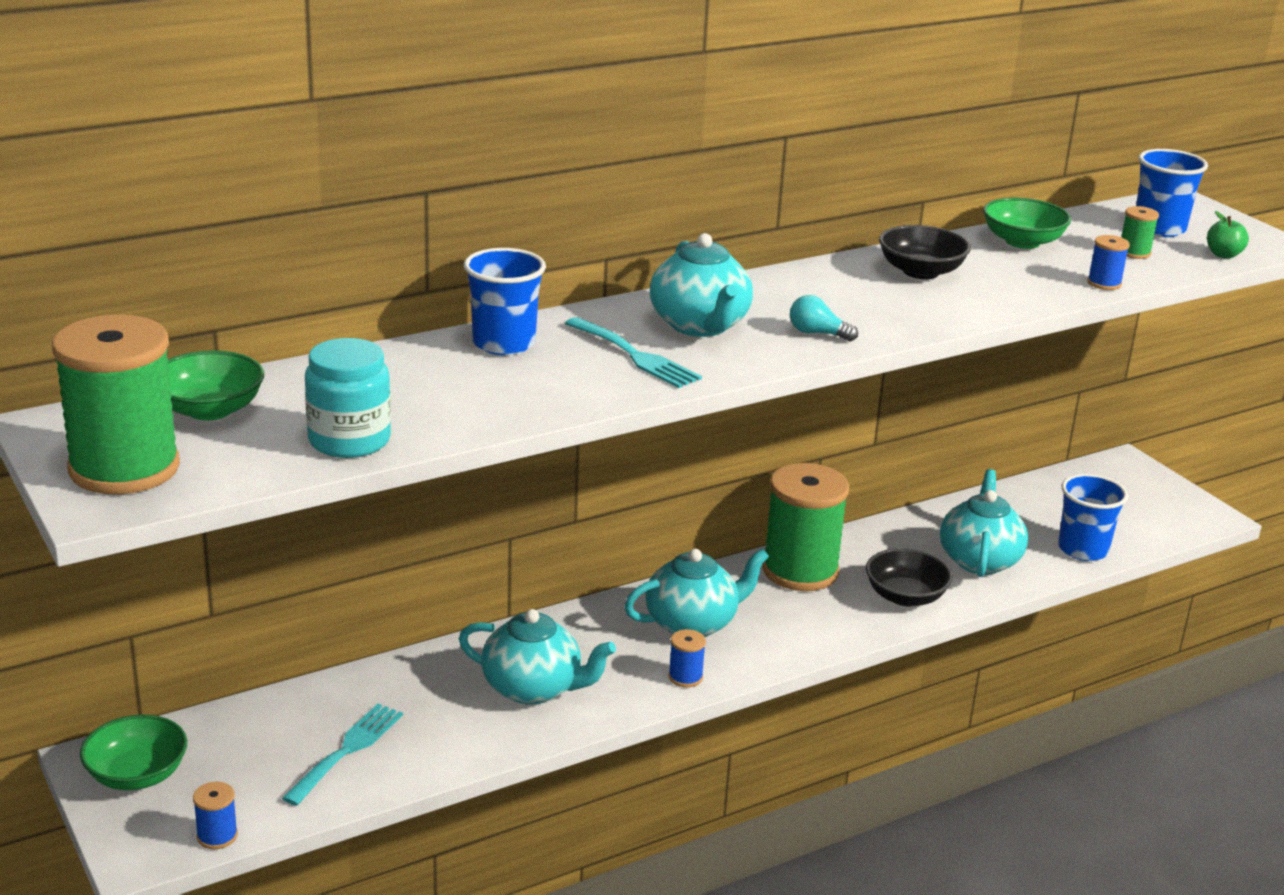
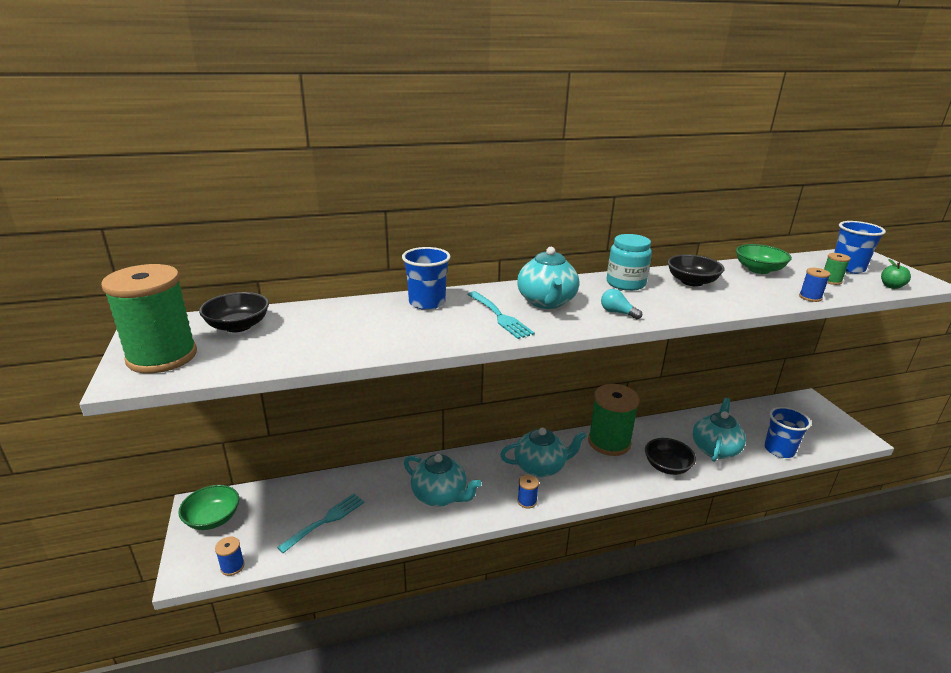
camera: 15 degrees right, 0 degrees up
green bowl [168,350,264,421] -> black bowl [199,292,269,332]
turquoise jar [305,338,391,458] -> turquoise jar moved to [607,234,652,291]

